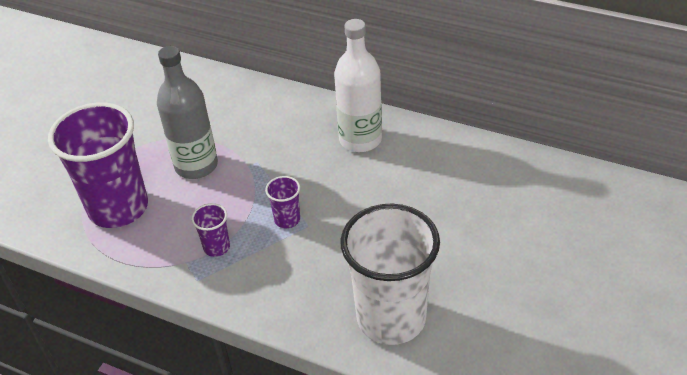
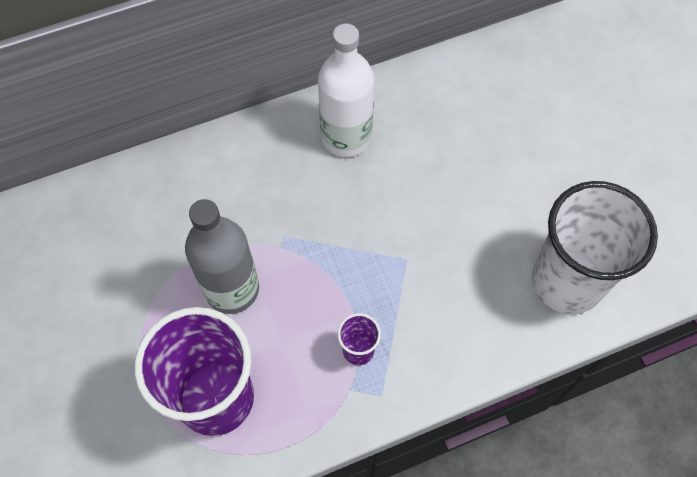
camera: 50 degrees left, 20 degrees up
purple cup [265,176,300,228] -> none

